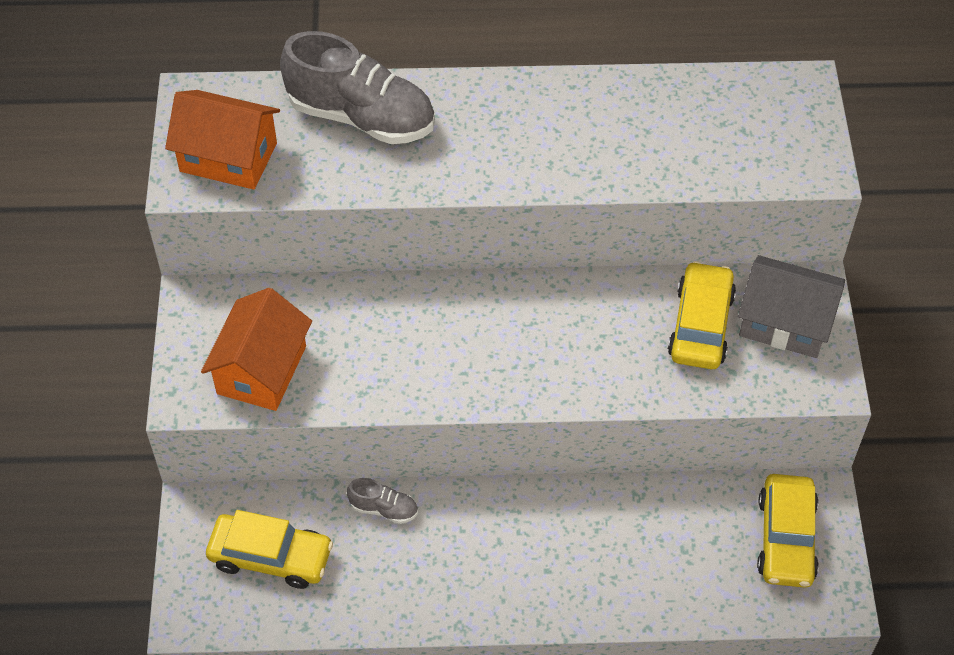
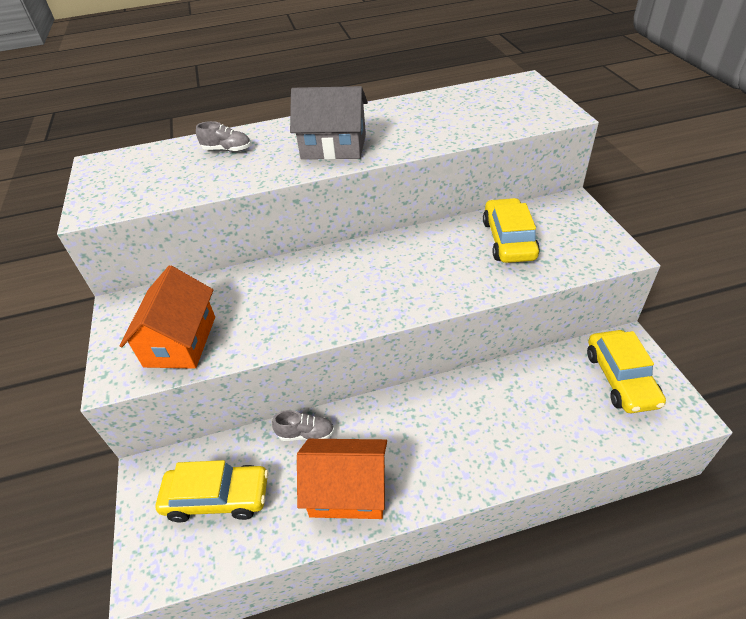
camera: 10 degrees left, 10 degrees down
orange house [165,90,280,190] -> orange house moved to [297,439,387,519]
grey shoe [280,31,435,144] -> grey shoe [196,121,251,152], size x0.44
grey house [738,255,845,358] -> grey house moved to [290,86,368,160]

